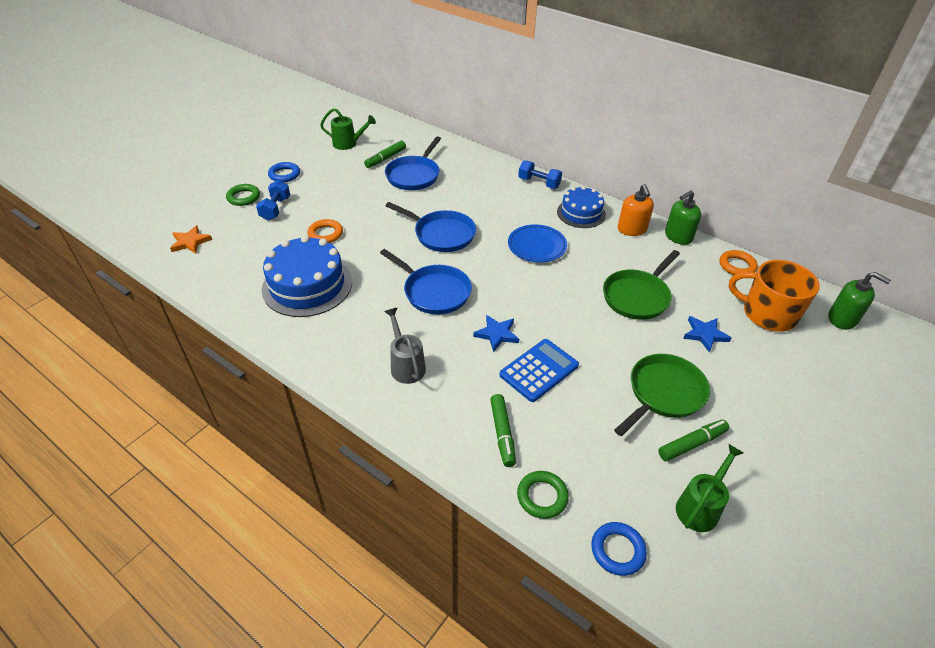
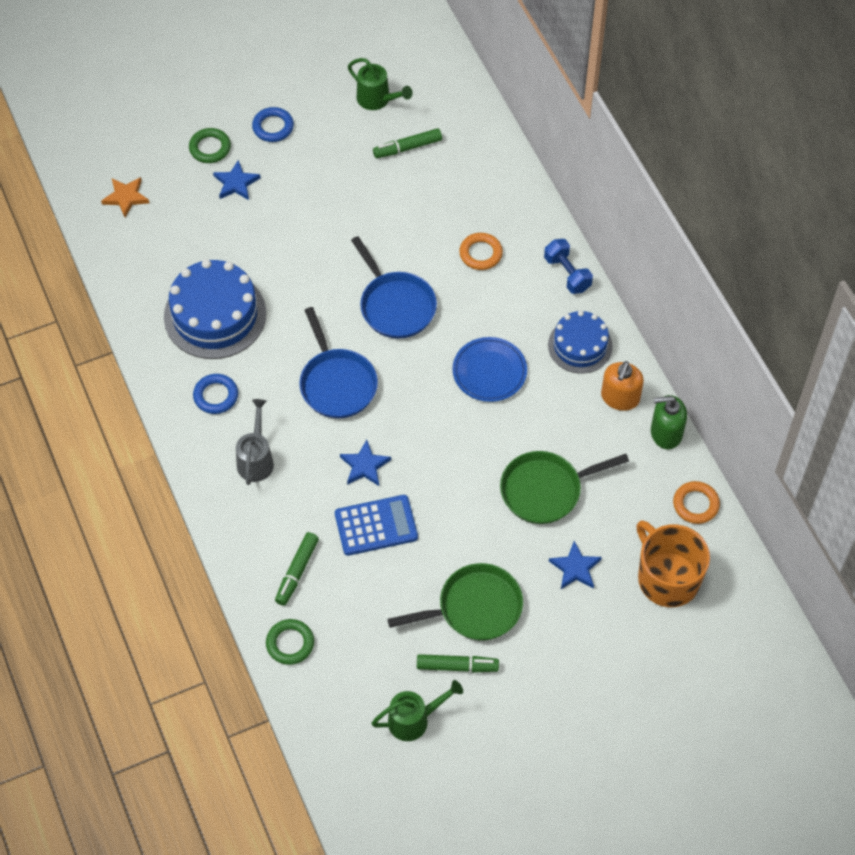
camera: 30 degrees right, 15 degrees up
blue dumbbell [256,180,290,221] -> blue star [213,160,261,200]
orange ring [307,219,343,243] -> orange ring moved to [459,233,503,270]
blue pan [385,136,441,190] -> none
blue ring [591,522,647,576] -> blue ring moved to [193,374,238,414]
green soap dispenser [828,272,891,330] -> none

